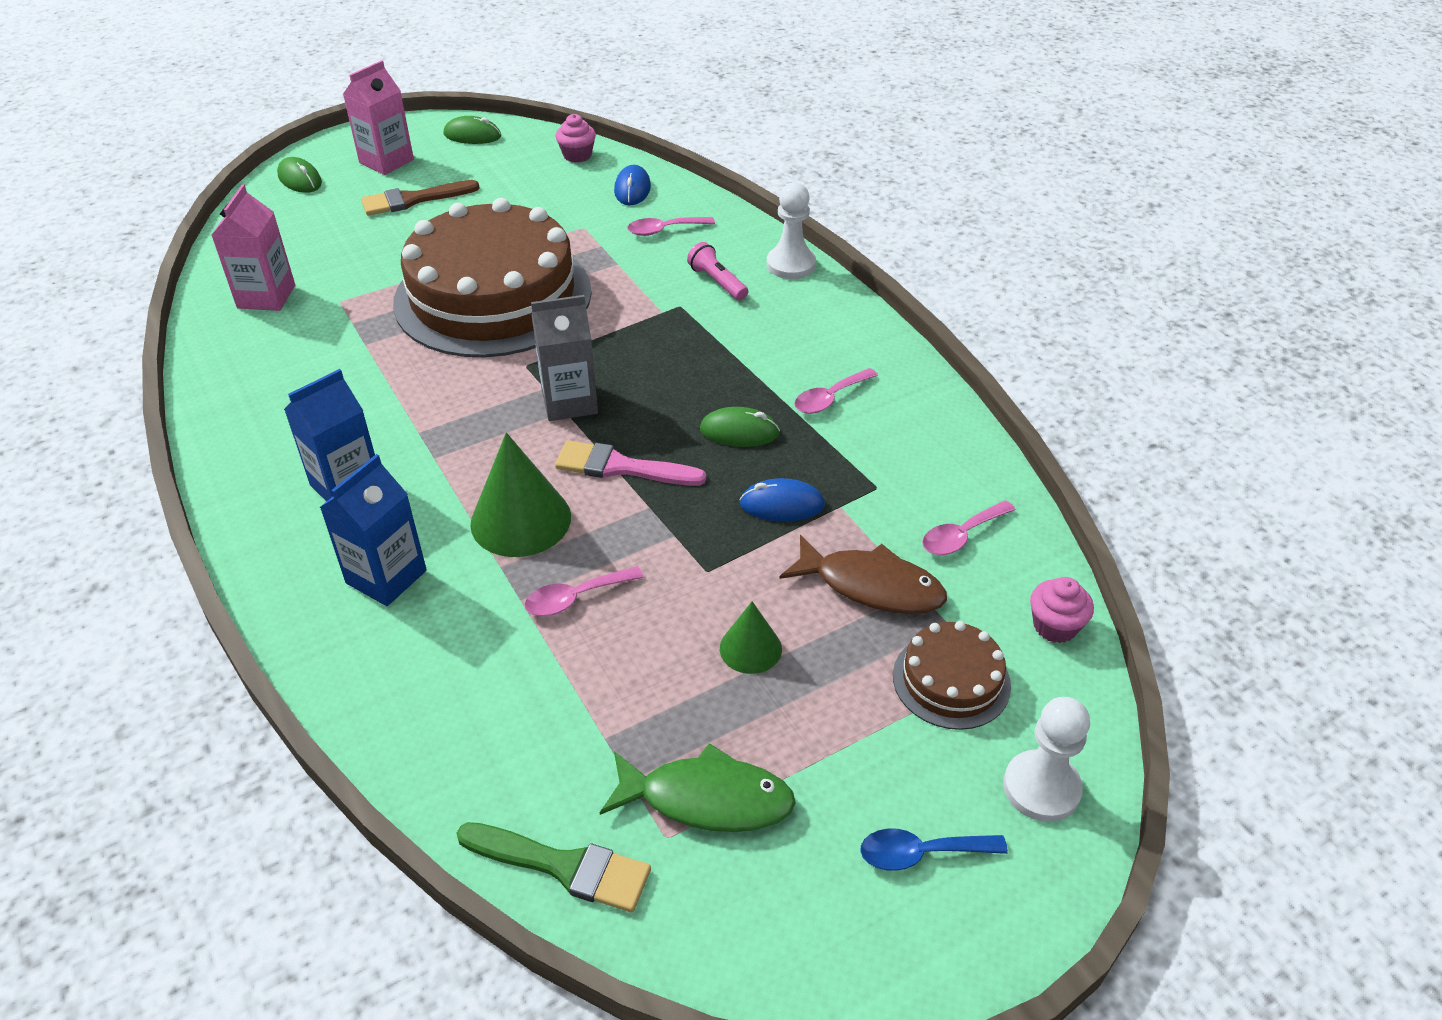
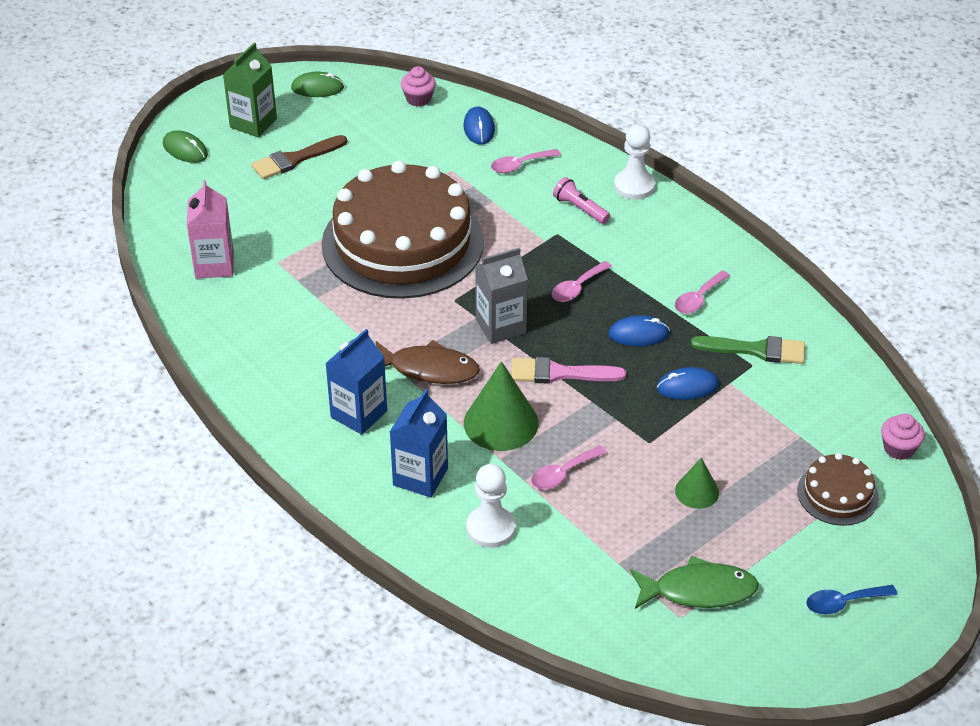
camera: 10 degrees left, 0 degrees up
pink carton [343,60,414,175] -> green carton [223,43,277,137]
green brush [456,822,651,913] -> green brush moved to [691,336,805,364]
green mouse [700,407,780,447] -> blue mouse [608,315,670,346]
brown fish [780,535,947,614] -> brown fish moved to [376,340,480,384]
pink spoon [922,500,1016,555] -> pink spoon moved to [551,261,612,302]
white pawn [1003,697,1090,822] -> white pawn moved to [466,464,516,548]

